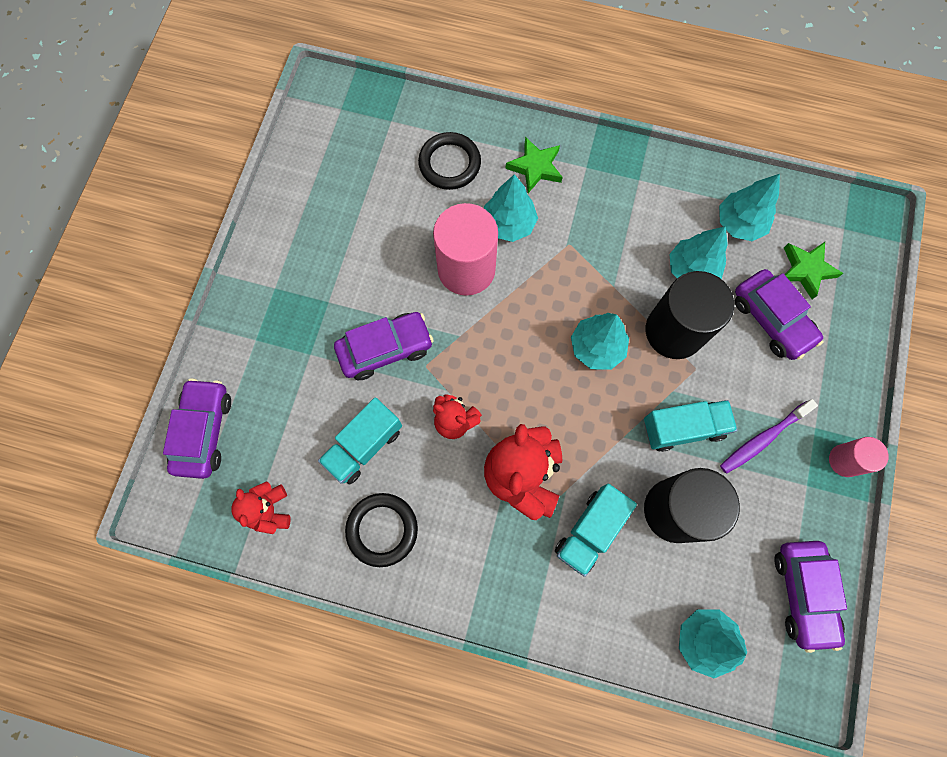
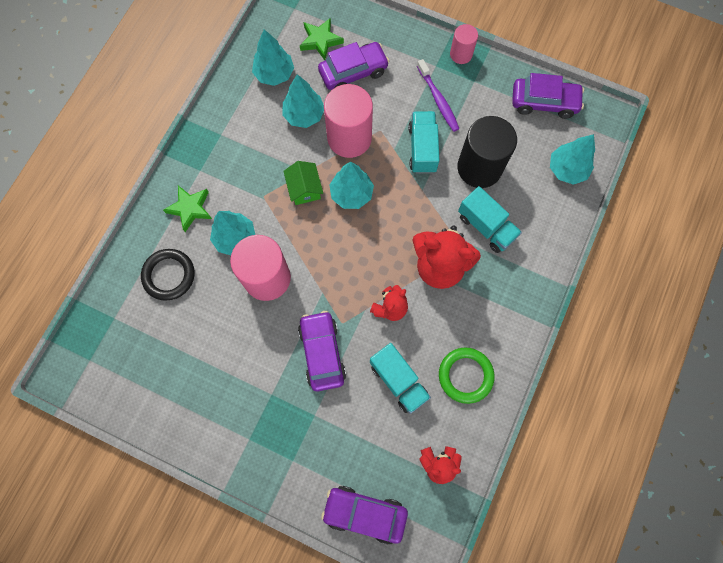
camera: 80 degrees left, 0 degrees up
black ring [345,493,418,567] -> green ring [439,348,495,404]
black cylinder [646,271,734,359] -> pink cylinder [324,84,373,158]
none -> green house [283,161,323,205]

